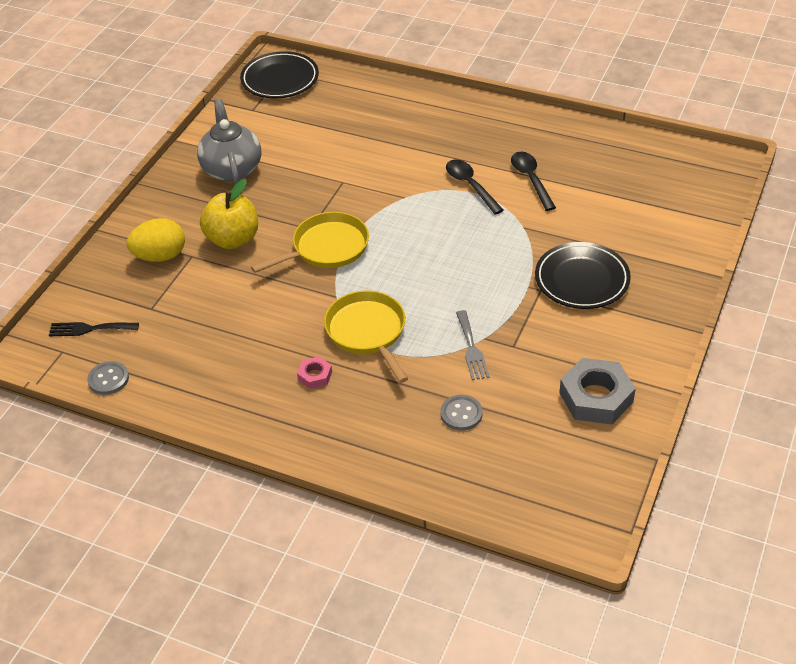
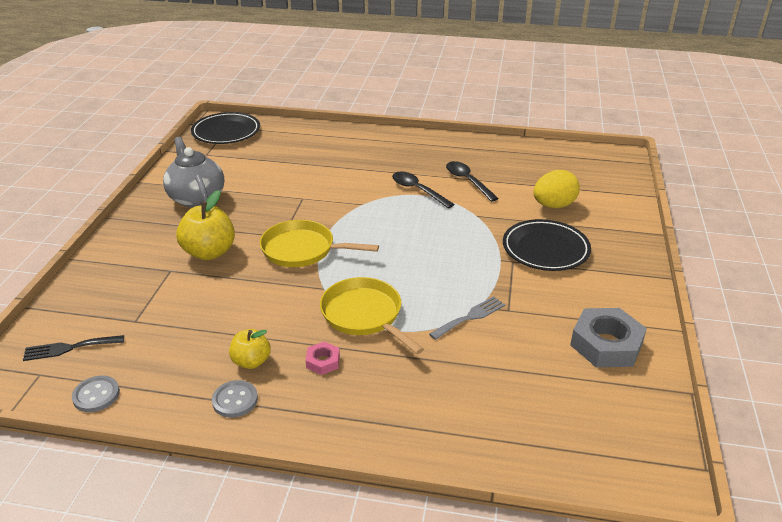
camera: 15 degrees left, 10 degrees down
yellow egg [127,218,185,262] -> yellow egg moved to [533,170,580,208]
yellow pan [251,212,369,273] -> yellow pan turned 120 degrees counterclockwise [260,220,379,267]
grey button [441,395,483,431] -> grey button moved to [212,380,258,418]
grey fork [456,310,490,380] -> grey fork turned 105 degrees counterclockwise [429,296,505,340]
none -> yellow apple [229,329,271,369]

